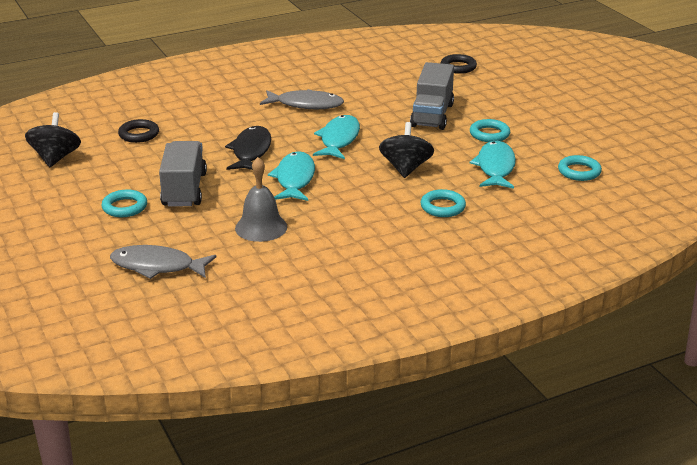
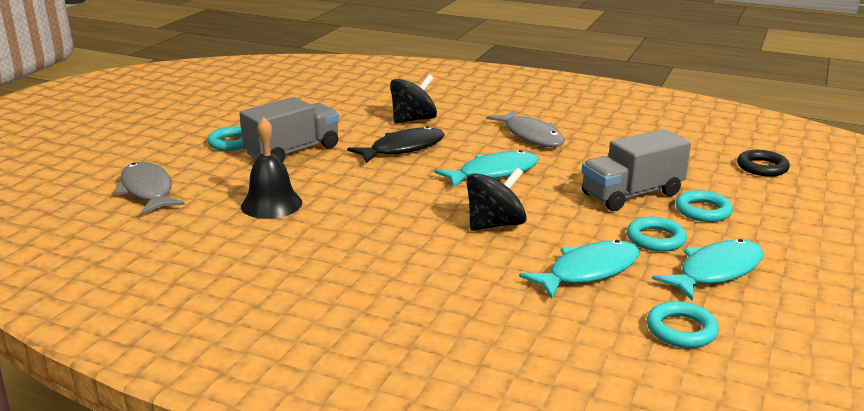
camera: 50 degrees right, 5 degrees down
black spinning top [25,112,81,167] -> black spinning top moved to [390,74,437,124]
black ring [118,119,159,143] -> none
grey bell [235,157,287,242] -> black bell [241,117,302,219]
turquoise fish [268,151,315,201] -> turquoise fish moved to [652,239,764,300]
turquoise ring [421,189,466,217] -> turquoise ring moved to [676,190,733,222]

